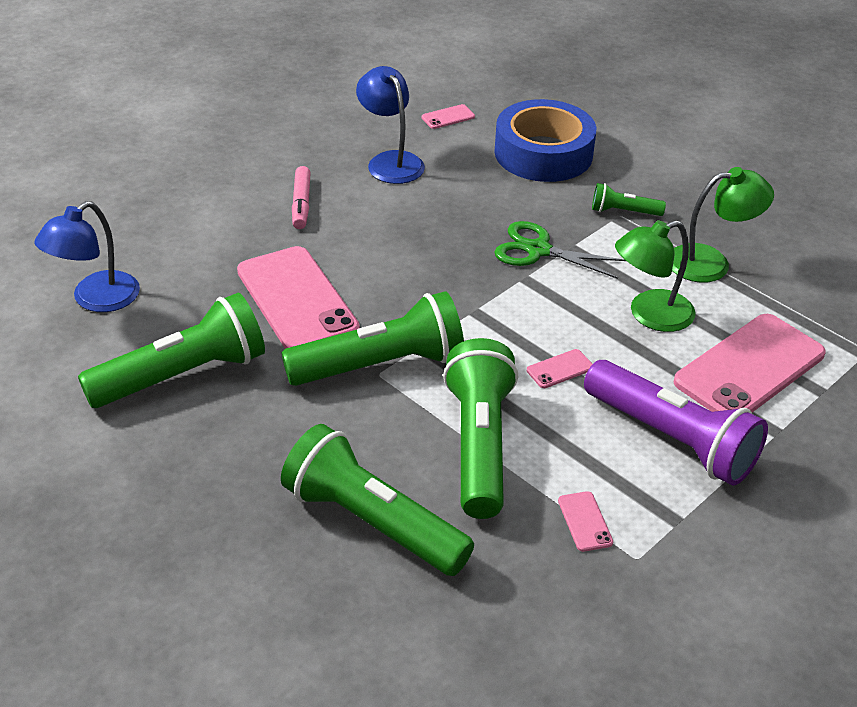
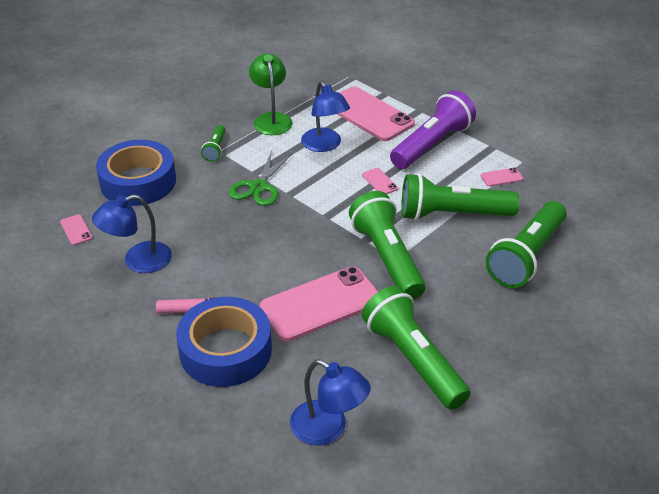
camera: 90 degrees left, 0 degrees up
green lamp [615,220,696,332] -> blue lamp [301,81,350,152]
none -> blue tape [176,297,272,387]

